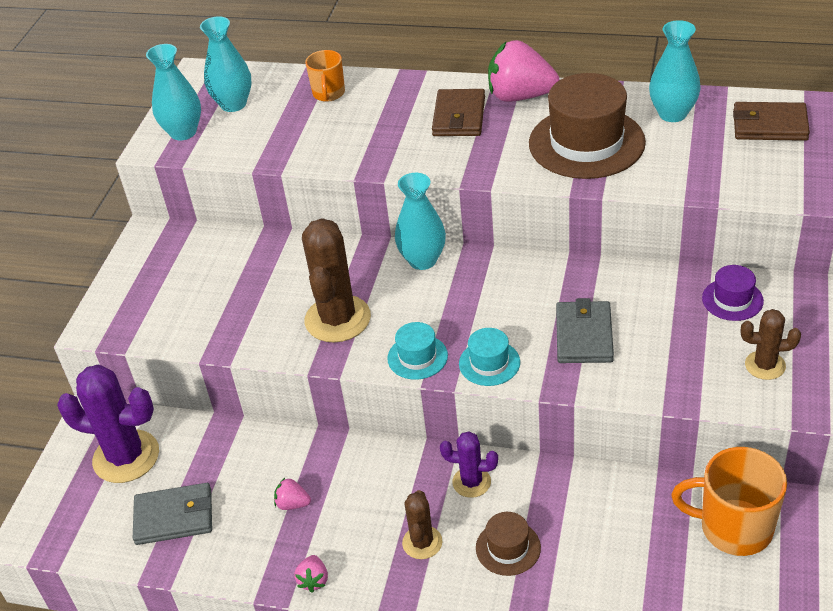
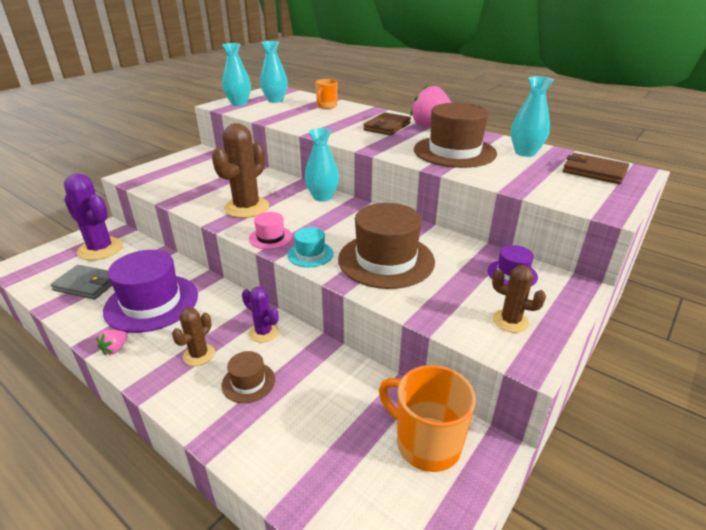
camera: 20 degrees right, 10 degrees down
pink strawberry [274,478,311,510] -> purple hat [103,250,198,333]
turquoise hat [387,322,448,380] -> pink hat [249,212,293,249]
grey wallet [556,298,614,363] -> brown hat [338,203,435,289]

